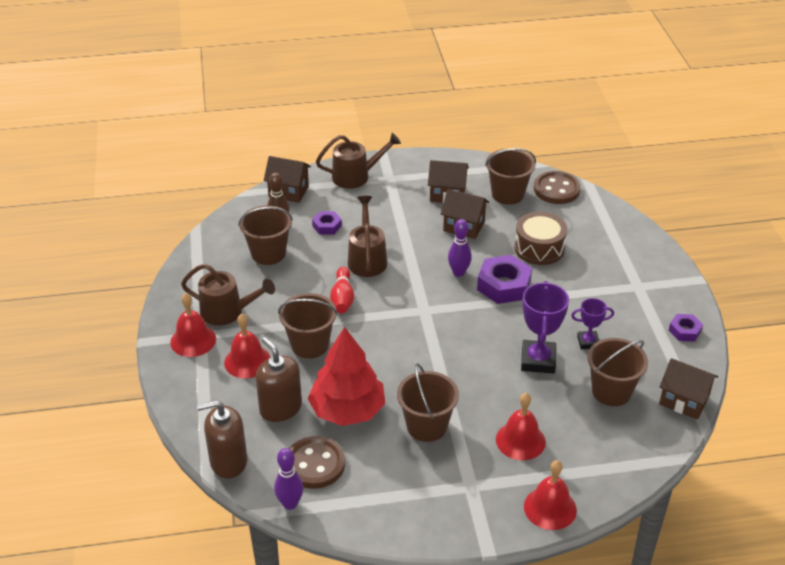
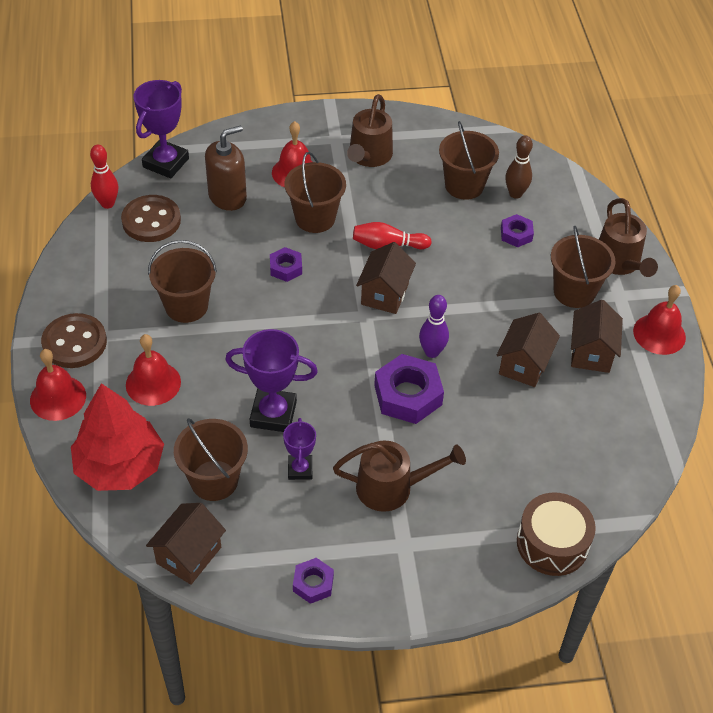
camera: 90 degrees right, 10 degrees up
red bell [170,293,216,357] -> red bell moved to [633,285,686,355]
brown soap dispenser [197,400,247,478] -> purple trophy [134,80,189,178]
brown house [264,156,311,203] -> brown house moved to [356,242,416,314]
purple bowling pin [274,448,303,510] -> red bowling pin [90,145,118,209]
red tree [308,327,385,426] -> red tree moved to [71,383,164,491]
brown watering can [348,196,387,277] -> brown watering can moved to [333,440,466,512]
brown bucket [485,148,536,204] -> brown bucket moved to [551,226,616,308]
brown drum [514,212,567,265] -> brown drum moved to [517,493,596,576]
brown button [534,171,581,204] -> brown button moved to [41,313,107,368]
none -> purple nut [270,247,302,282]

